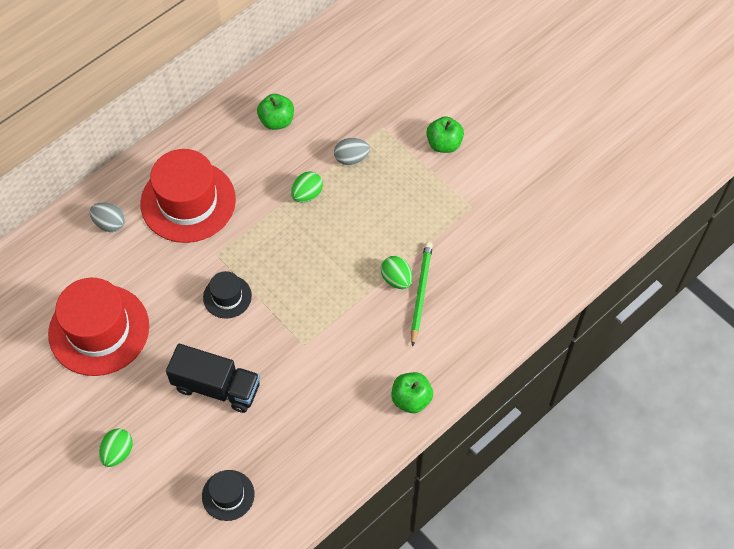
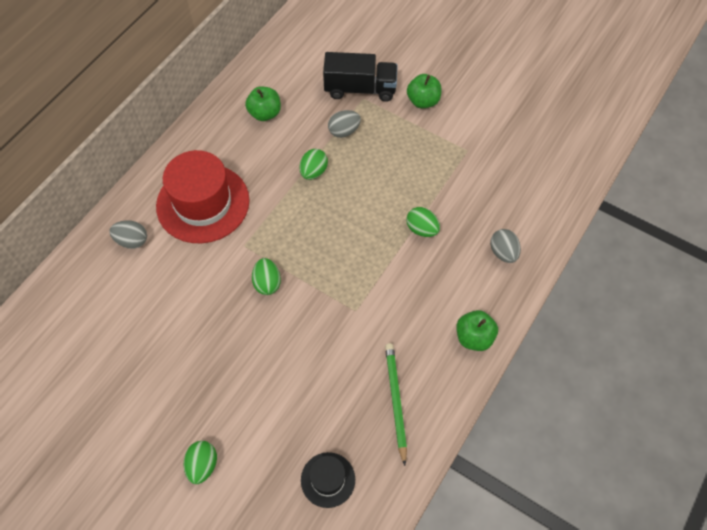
camera: 15 degrees left, 0 degrees up
red hat [48,278,149,376] -> none
black truck [166,344,260,413] -> black truck moved to [323,52,398,102]
black hat [203,271,252,319] -> green egg [252,258,281,295]
green pencil [411,242,433,347] -> green pencil moved to [385,343,407,466]
none -> grey egg [490,229,521,263]

